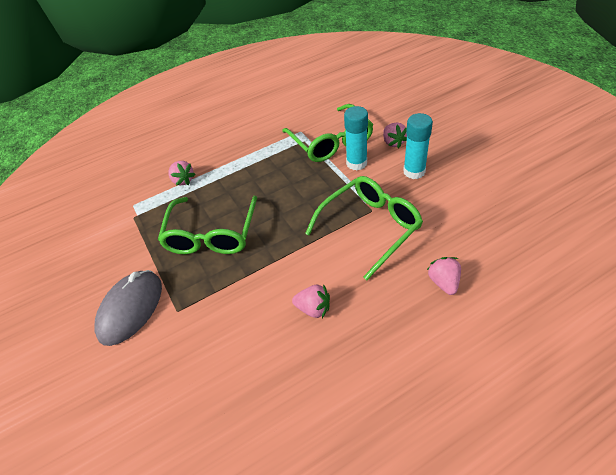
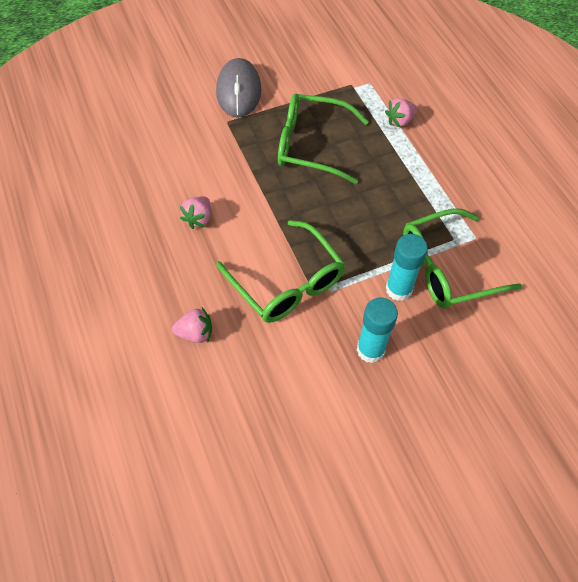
camera: 90 degrees right, 10 degrees up
grey mouse [94,270,162,346] -> grey mouse turned 60 degrees clockwise [216,58,261,118]
pink strawberry [383,122,407,148] -> none

